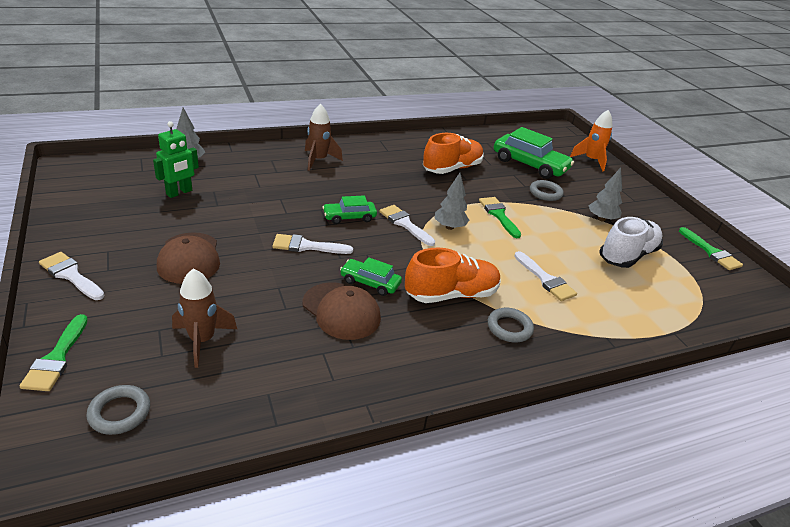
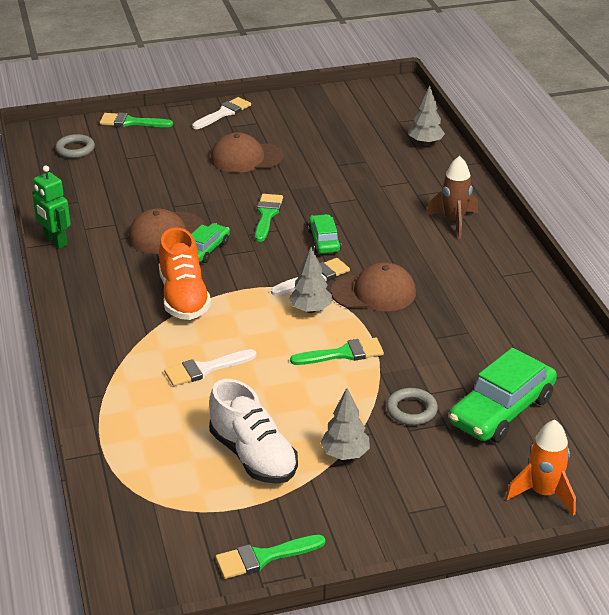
camera: 100 degrees right, 0 degrees up
green robot [153,121,199,198] -> green robot moved to [32,165,71,249]
brown rocket [172,268,237,368] -> none
white brush [272,234,353,254] -> green brush [255,194,283,242]
orange shoe [423,133,483,174] -> none
grey ring [488,308,534,342] -> none
none -> brown cap [331,262,416,311]

